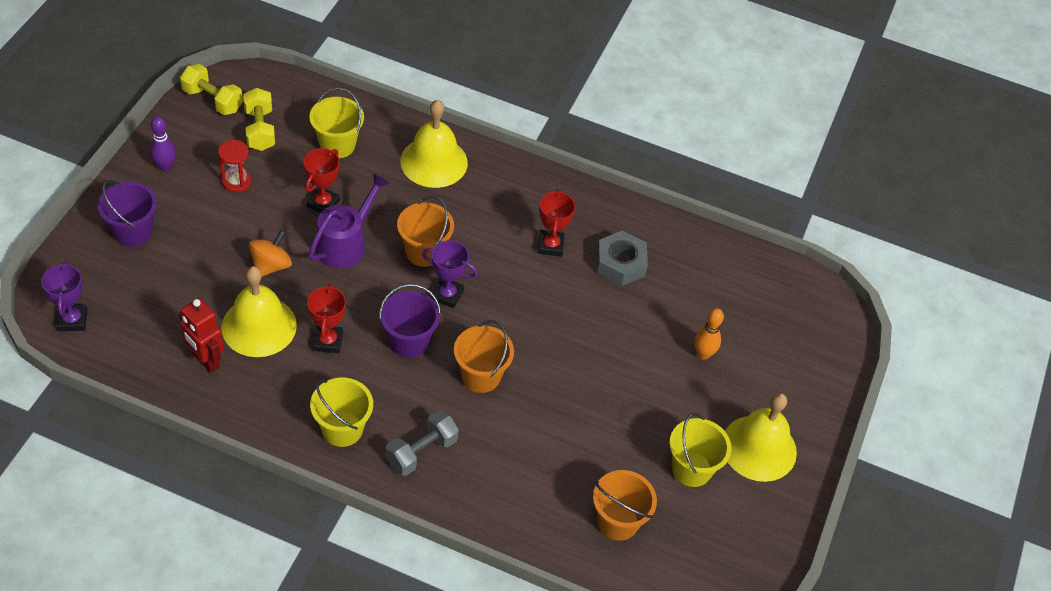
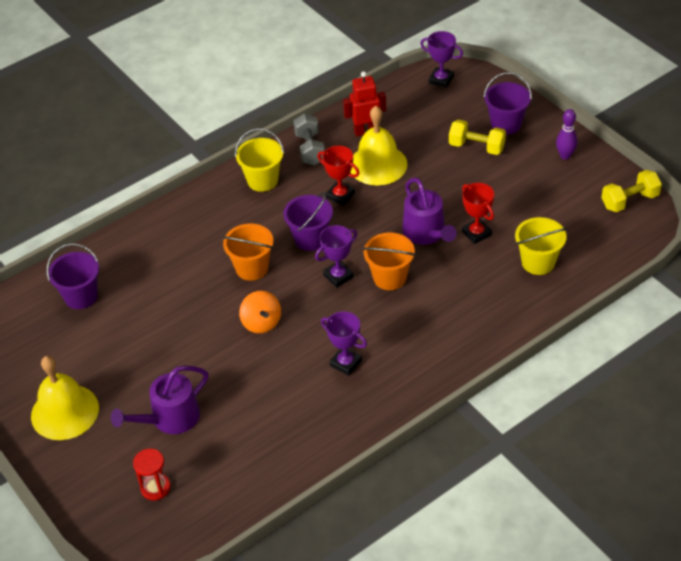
camera: 130 degrees right, 5 degrees down
red hourglass [218,140,251,192] -> red hourglass moved to [133,449,171,500]
yellow dumbbell [243,88,275,151] -> yellow dumbbell moved to [449,120,506,155]
orange spinning top [249,230,292,277] -> orange spinning top moved to [239,291,281,333]
grey dumbbell [385,410,459,476] -> grey dumbbell moved to [293,113,325,165]
yellow bell [400,100,468,188] -> none
red trophy [538,189,576,256] -> purple trophy [321,311,367,376]
orange bucket [593,470,657,541] -> purple bucket [47,243,99,309]
grey nut [597,230,648,286] -> none
yellow bucket [669,413,731,487] -> none
orange bowling pin [695,308,724,360] -> purple watering can [111,365,208,434]

